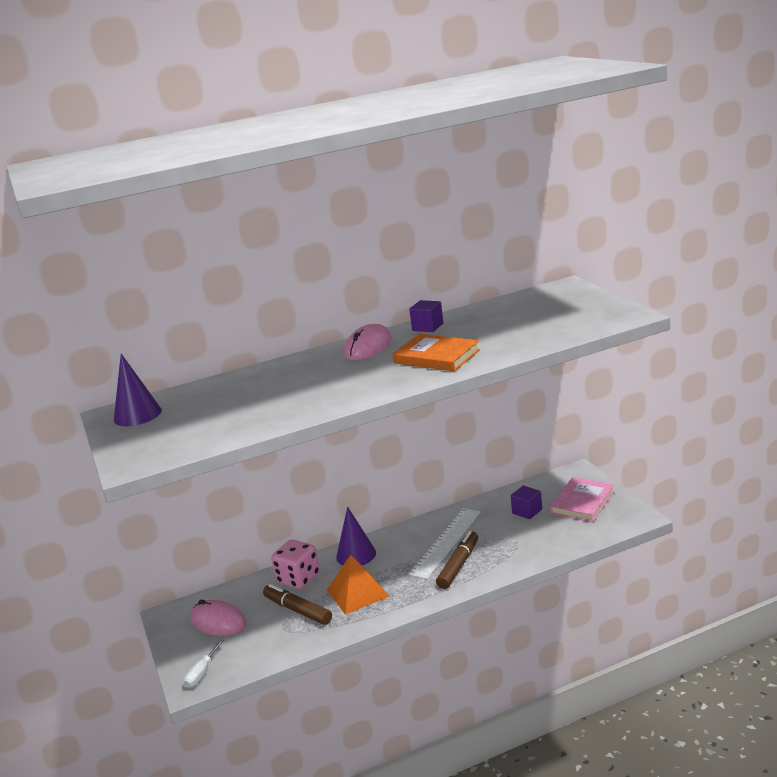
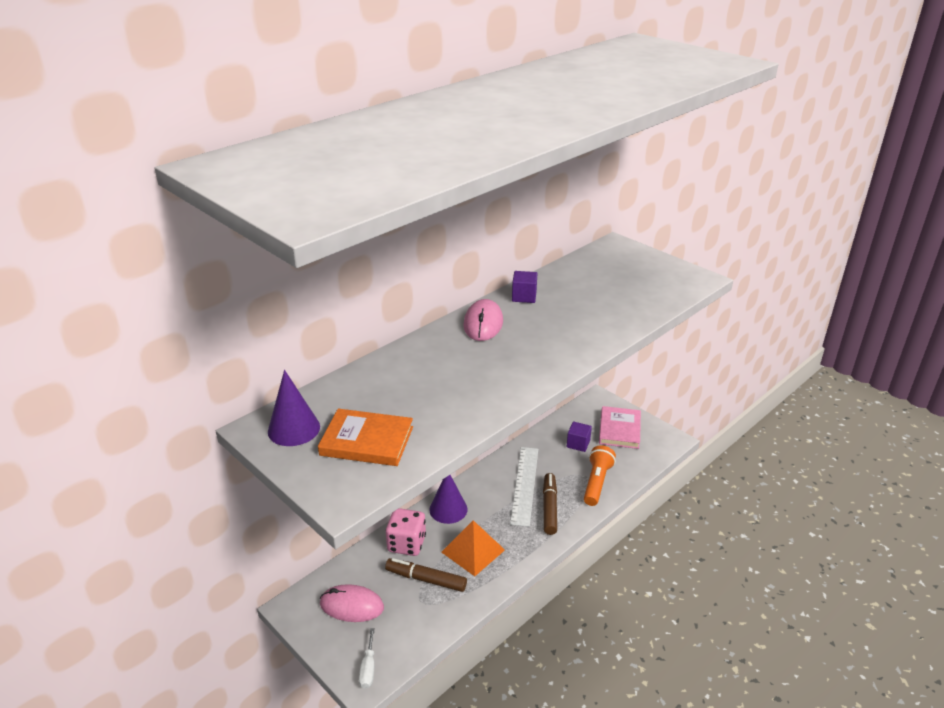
camera: 25 degrees left, 10 degrees up
orange book [393,334,480,371] -> orange book moved to [318,409,413,466]
none -> orange flashlight [584,445,616,506]

